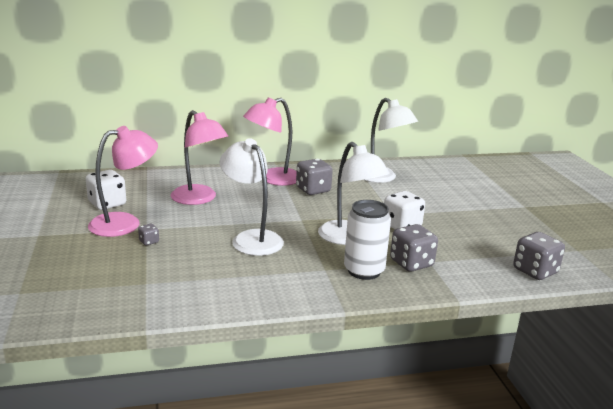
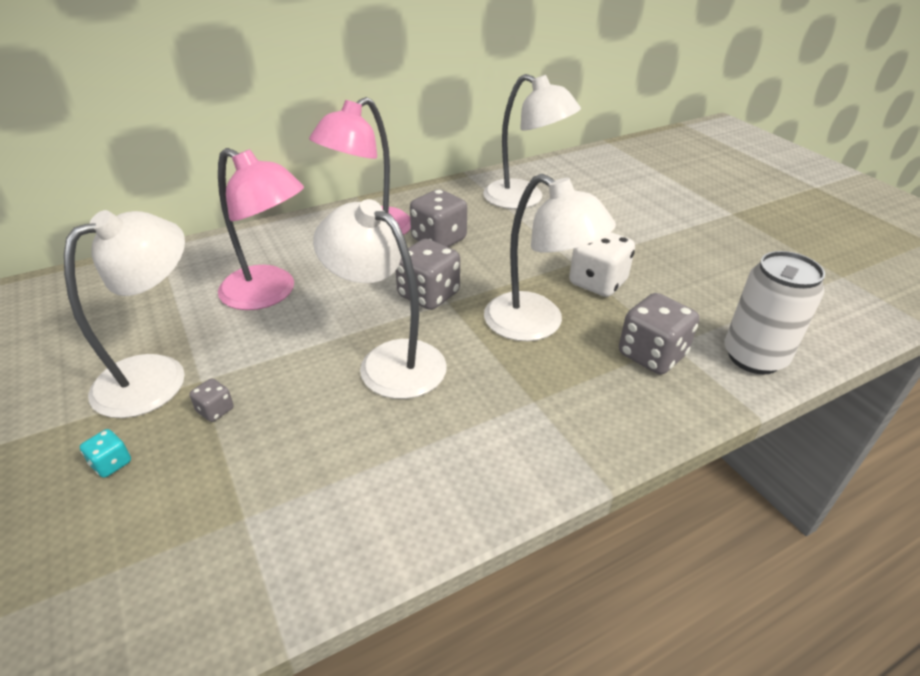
camera: 15 degrees left, 15 degrees up
white dice [86,170,126,210] -> none
pink lamp [88,126,158,237] -> white lamp [64,210,185,418]
white can [344,200,391,280] -> white can moved to [725,251,825,374]
grey dice [513,232,565,280] -> grey dice moved to [396,239,460,310]
none -> turquoise dice [80,429,131,478]

